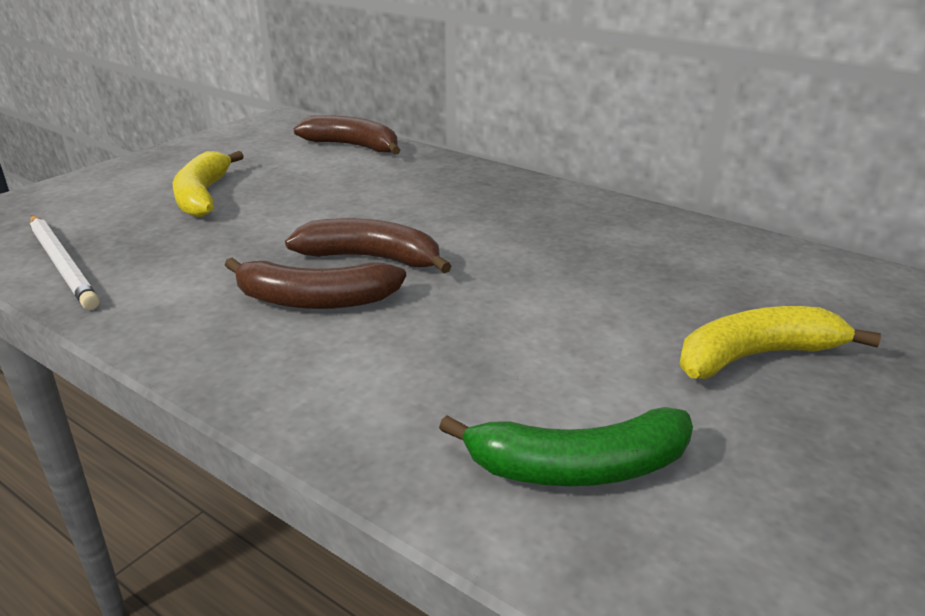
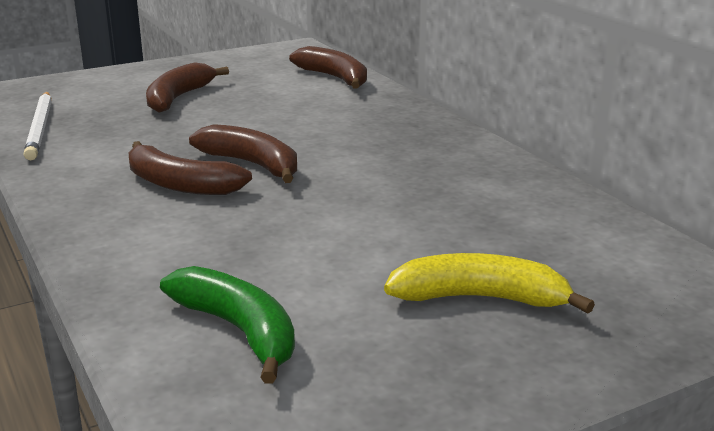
camera: 25 degrees right, 5 degrees down
yellow banana [173,151,244,217] -> brown banana [146,62,229,113]
green banana [439,407,693,486] -> green banana turned 150 degrees counterclockwise [160,266,295,384]

